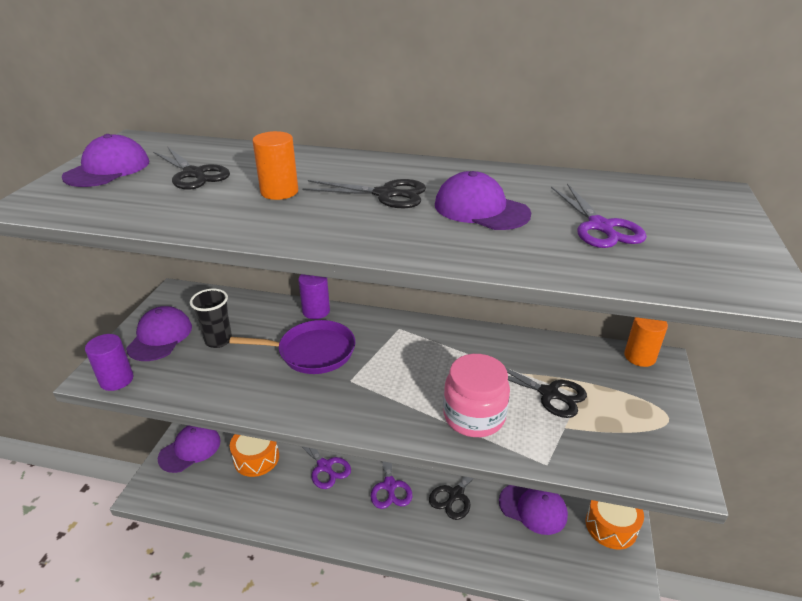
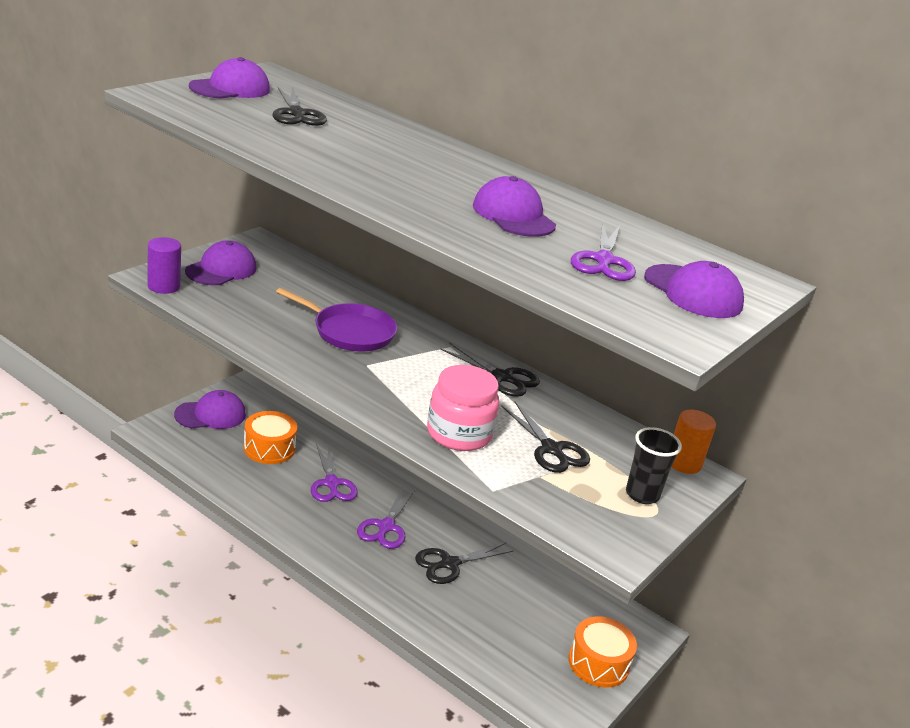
camera: 20 degrees right, 5 degrees down
black cup [190,289,232,348] -> black cup moved to [626,427,682,504]
orange cylinder [252,131,298,200] -> none
purple cylinder [298,274,330,319] -> none
black scissors [303,179,426,208] -> black scissors moved to [440,342,540,397]
purple cap [499,485,568,535] -> purple cap moved to [644,261,744,318]

